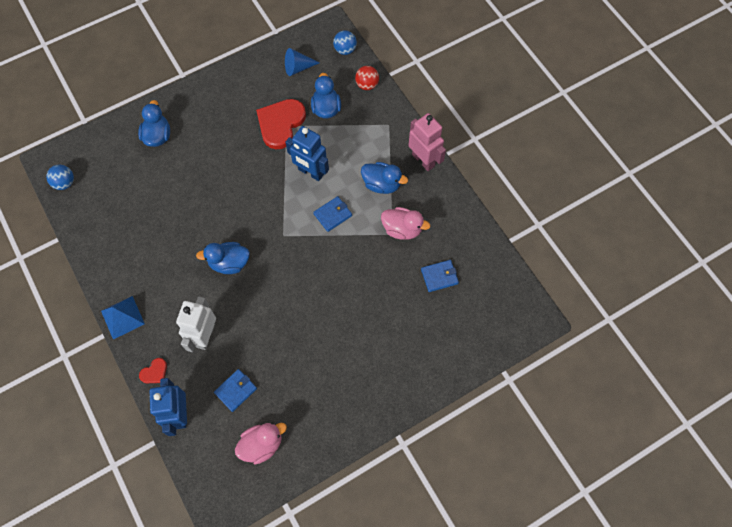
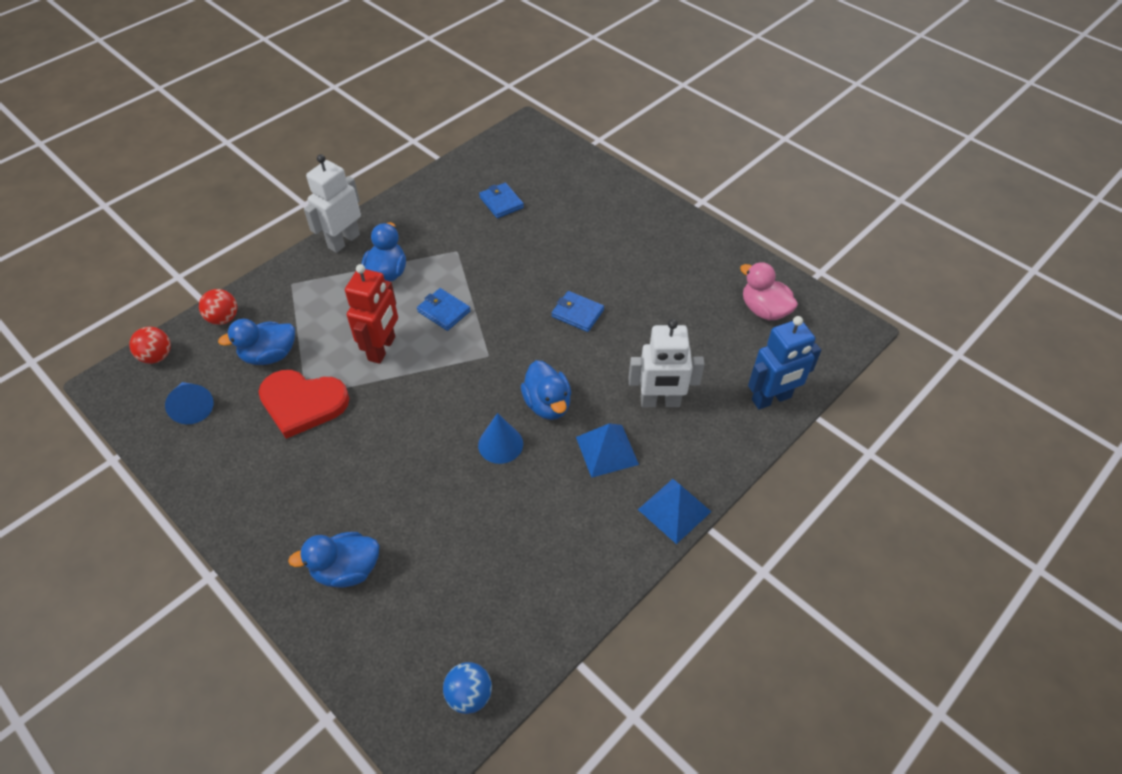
camera: 105 degrees left, 15 degrees down
red heart [139,358,167,383] -> none
blue wallet [214,369,257,412] -> blue wallet moved to [552,291,604,332]
blue robot [286,126,329,181] -> red robot [345,264,398,364]
blue ball [333,30,357,55] -> red ball [129,327,171,364]
pink duck [381,207,430,240] -> none
pink robot [408,113,446,171] -> white robot [304,154,361,253]
none -> blue cone [478,413,523,464]
none -> blue pyramid [576,423,639,478]

